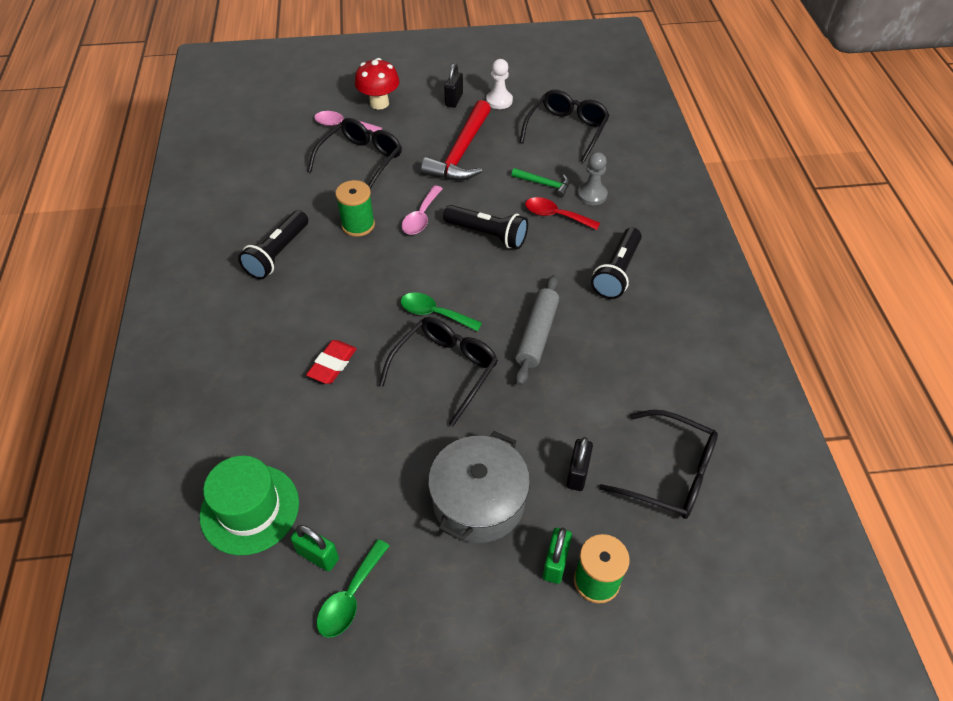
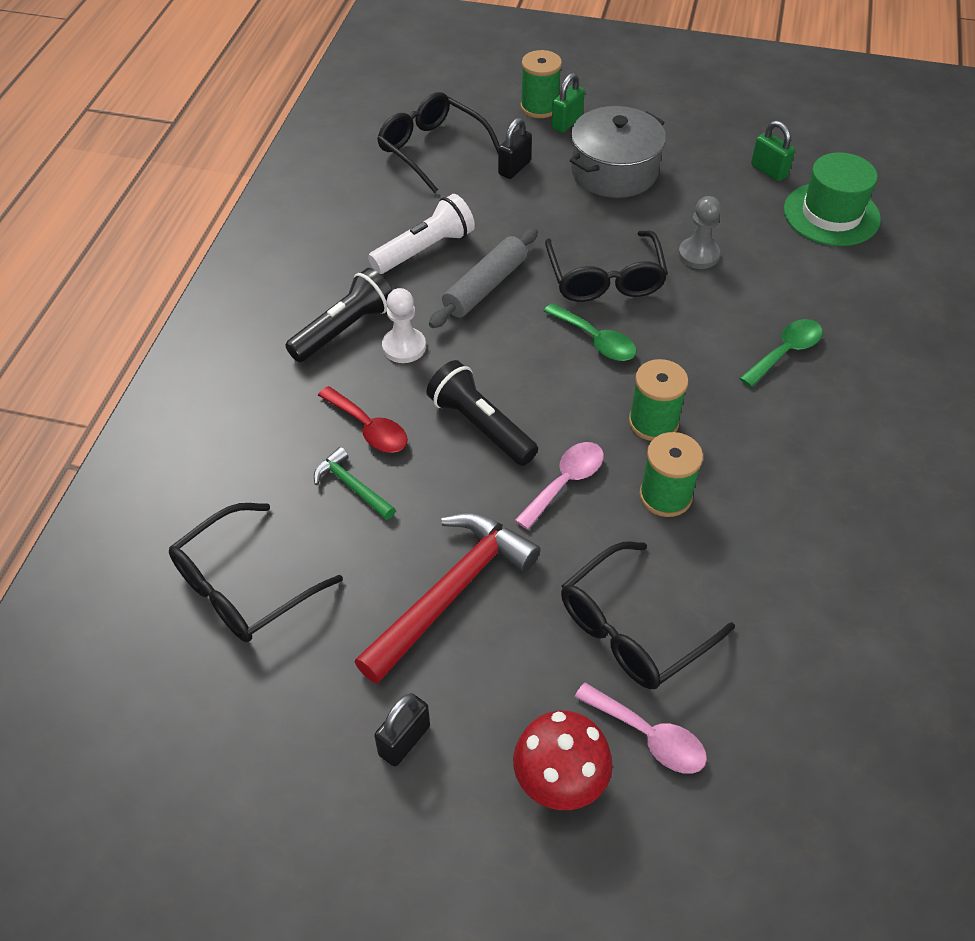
camera: 160 degrees left, 0 degrees up
black flashlight [238,210,308,279] -> none
red eraser [306,340,357,384] -> none
green spoon [317,539,390,638] -> green spoon moved to [740,319,823,387]
black glasses [379,317,498,426] -> black glasses turned 60 degrees counterclockwise [545,231,668,302]
white pawn [486,59,513,109] -> white pawn moved to [382,288,426,363]
grey pawn [577,152,608,205] -> grey pawn moved to [678,196,721,269]
none -> white flashlight [368,194,475,274]
none -> green spool [629,359,689,441]

